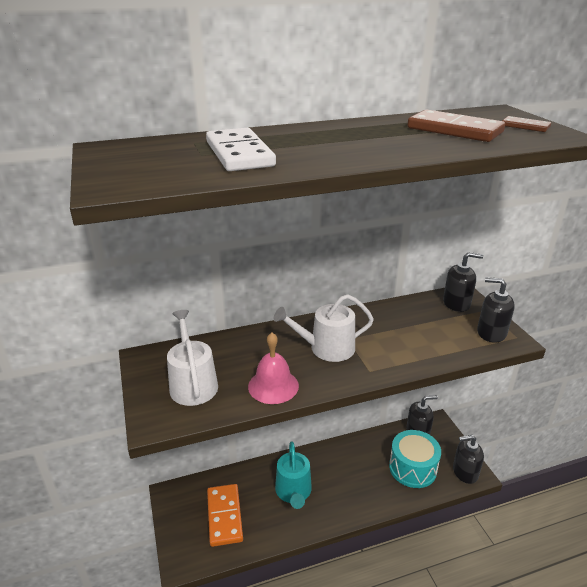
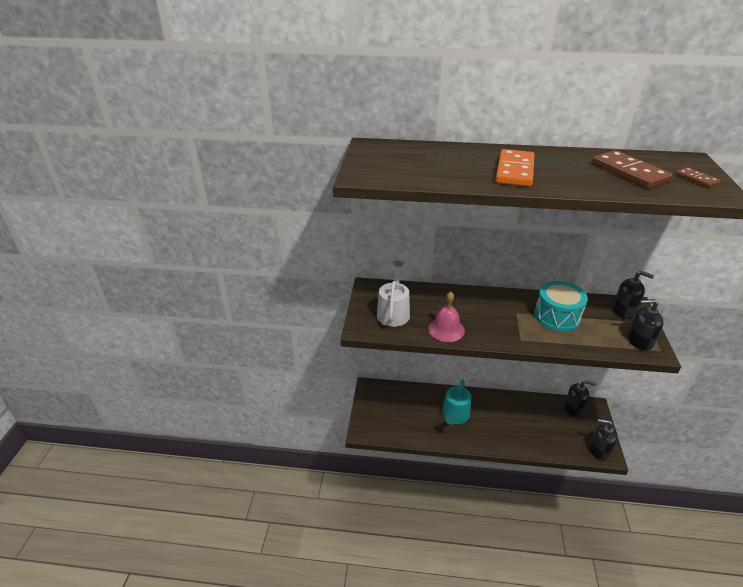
camera: 25 degrees right, 5 degrees up
white domino [206,128,276,171] -> none
orange domino [207,484,243,547] -> orange domino moved to [496,149,534,187]
white watering can [274,294,374,362] -> none
turquoise drum [389,430,441,488] -> turquoise drum moved to [534,281,588,332]
black soap dispenser [477,277,515,343] -> black soap dispenser turned 45 degrees counterclockwise [628,299,664,351]

